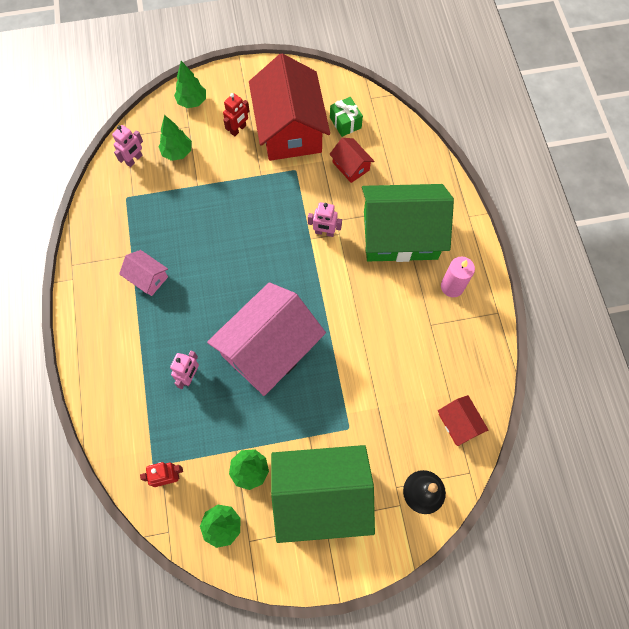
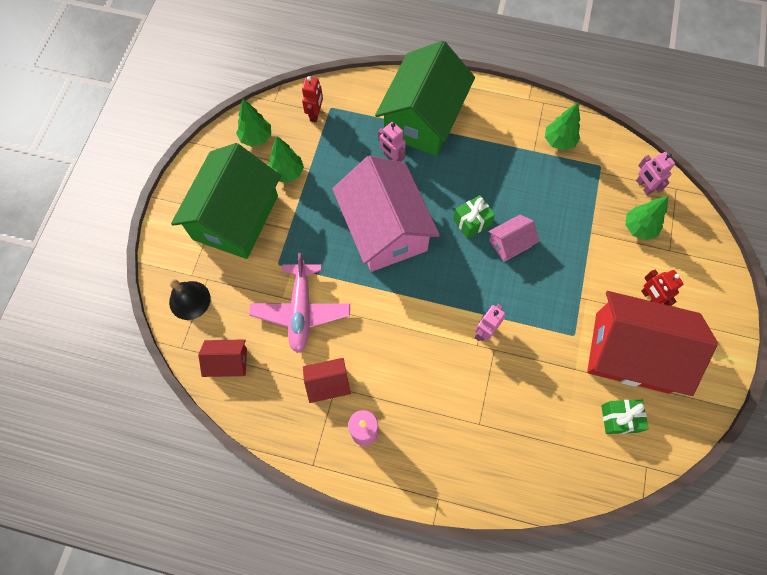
camera: 115 degrees right, 0 degrees up
pink house [119,250,168,296] -> pink house moved to [488,214,540,262]
green tree [174,61,206,108] -> green tree moved to [545,102,580,151]
red house [329,138,374,183] -> red house moved to [303,358,351,403]
green house [362,184,454,262] -> green house moved to [375,41,475,156]
none -> pink plane [249,253,350,353]
none -> green gift [453,195,495,239]

